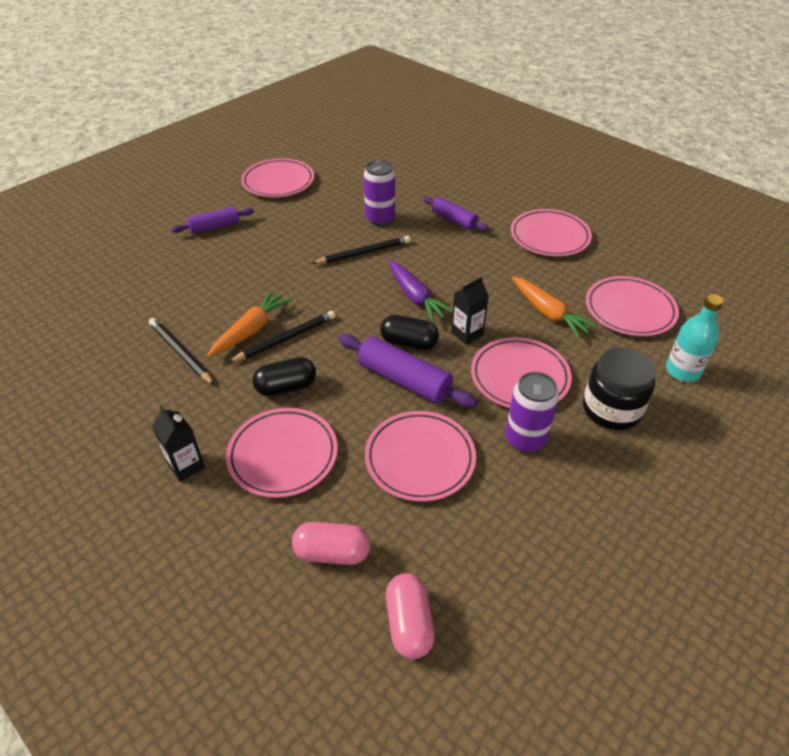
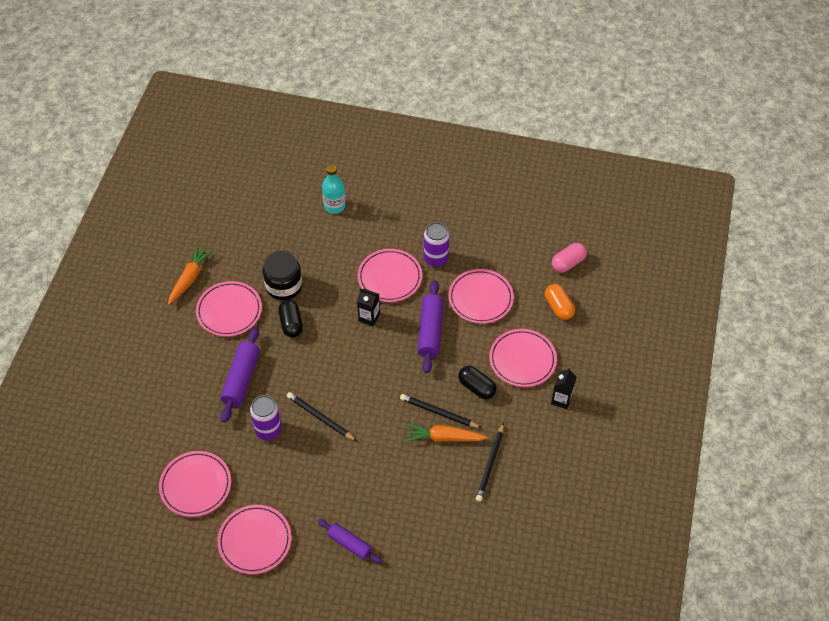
camera: 120 degrees left, 10 degrees up
pink capsule [292,522,370,565] -> orange capsule [545,284,575,320]
black capsule [380,315,439,350] -> black capsule moved to [278,300,303,338]
purple carrot [388,260,453,322] -> none
purple rolling pin [423,196,489,231] -> purple rolling pin [220,327,260,423], size x1.54
orange carrot [512,276,597,339] -> orange carrot moved to [168,245,213,305]
black jar [583,348,656,430] -> black jar moved to [263,251,302,300]
pink plate [586,276,679,336] -> pink plate moved to [159,451,231,517]

